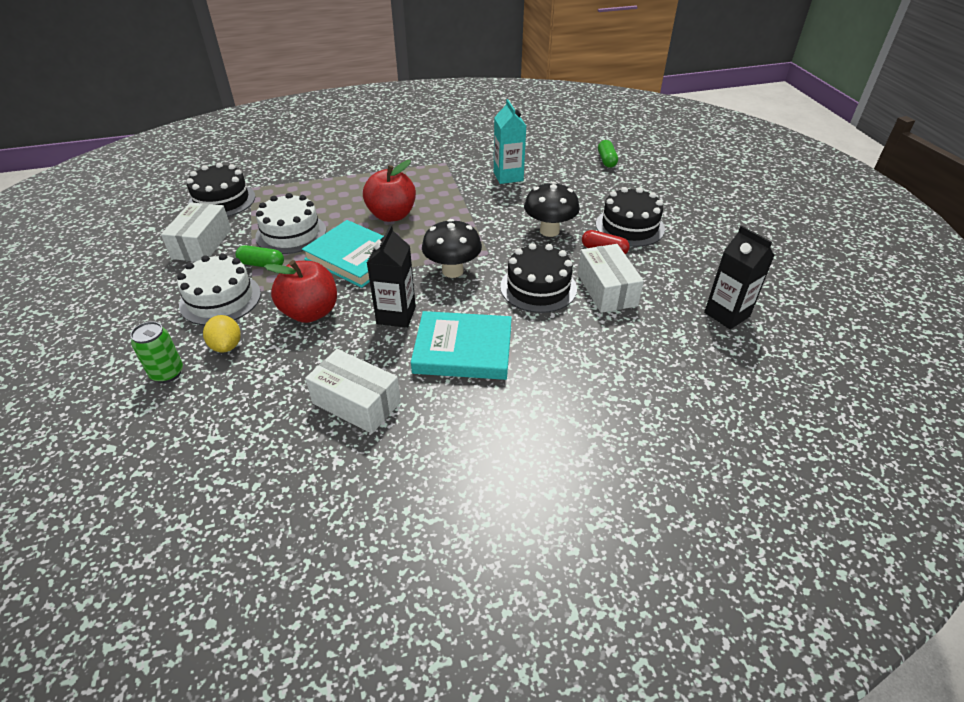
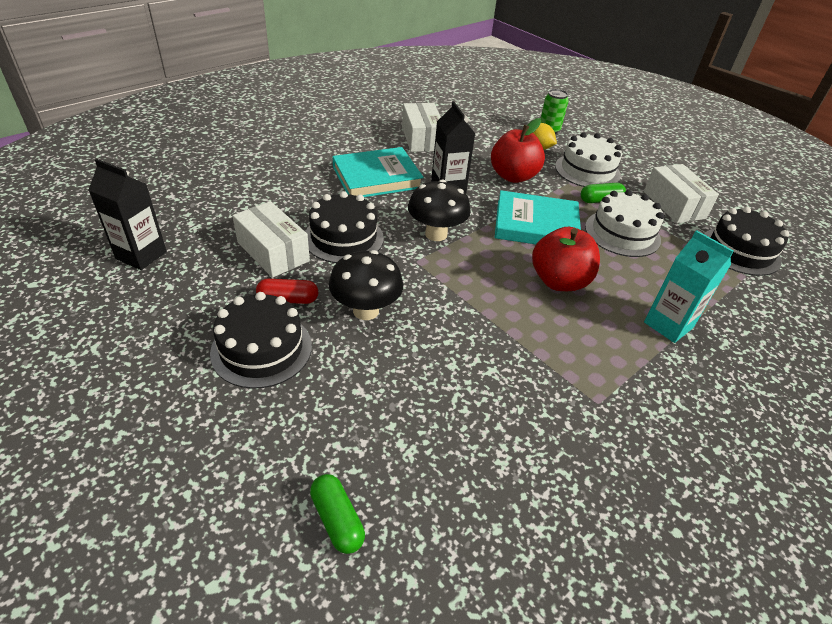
camera: 150 degrees right, 0 degrees up
white box [305,349,401,434] -> white box turned 75 degrees clockwise [402,103,441,152]
turquoise carton [494,99,526,184] -> turquoise carton moved to [644,230,734,343]

